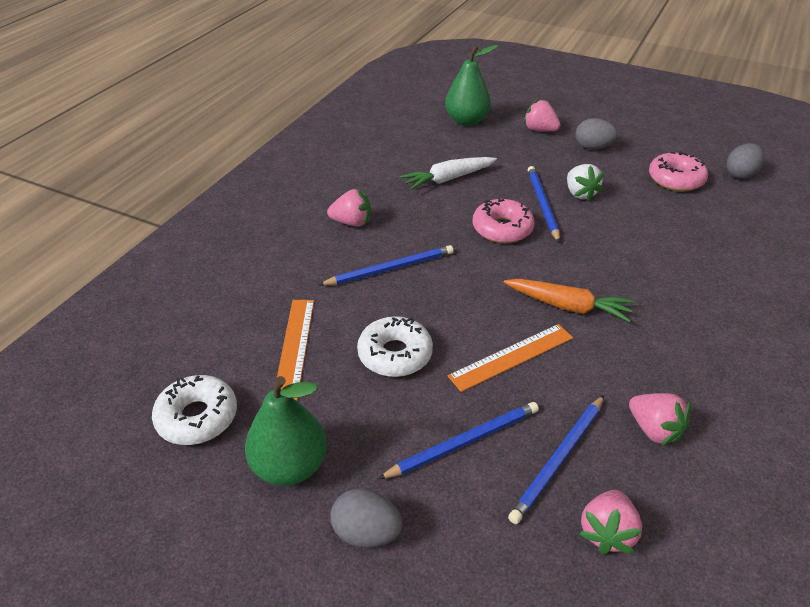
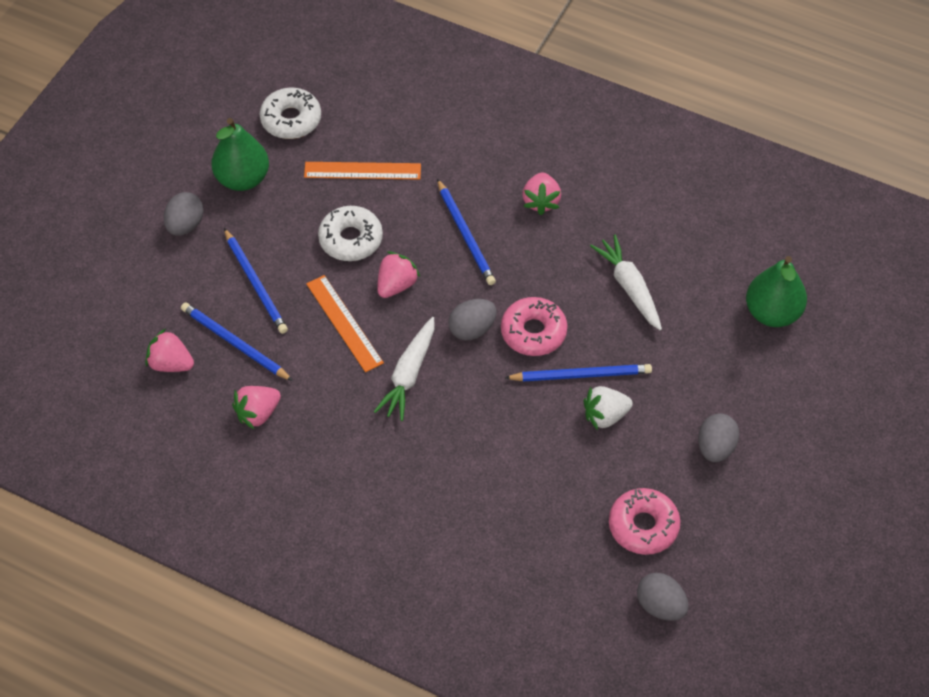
camera: 90 degrees right, 15 degrees up
orange carrot [503,279,634,322] -> white carrot [374,317,434,421]
pink strawberry [523,99,560,132] -> pink strawberry moved to [377,252,420,298]
none -> grey egg [448,299,497,340]

